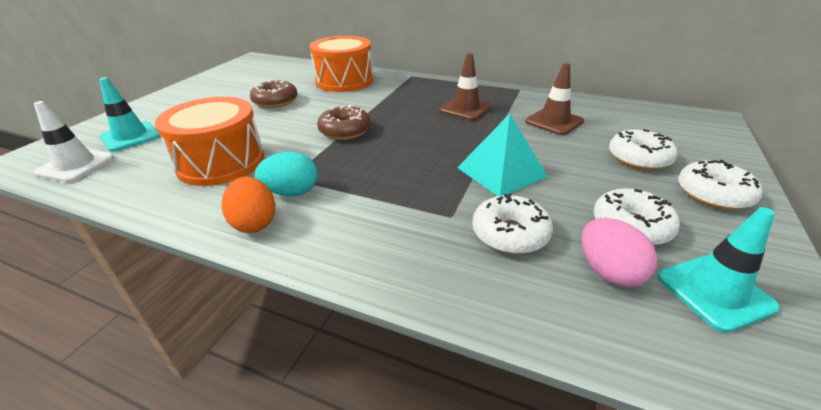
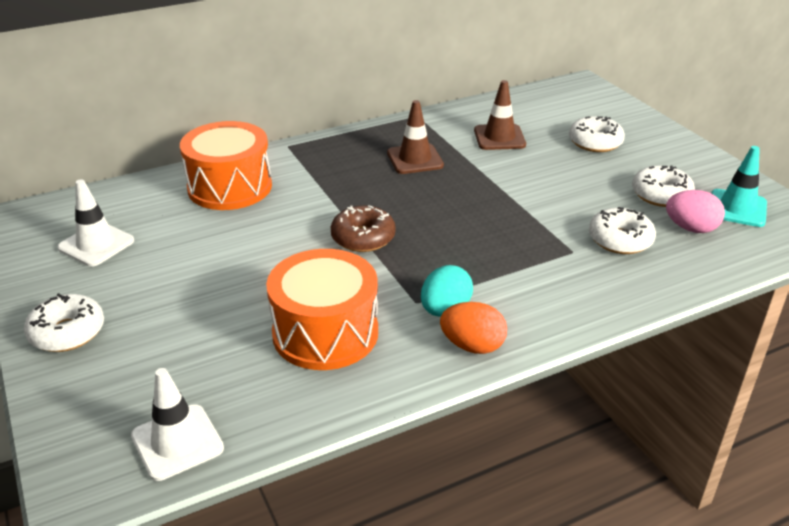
camera: 50 degrees left, 0 degrees up
turquoise traffic cone [99,77,160,152] -> none
brown donut [250,79,298,108] -> none
turquoise pyramid [457,114,548,196] -> none
white donut [678,160,763,210] -> white donut moved to [24,293,104,352]
none -> white traffic cone [57,179,134,267]

